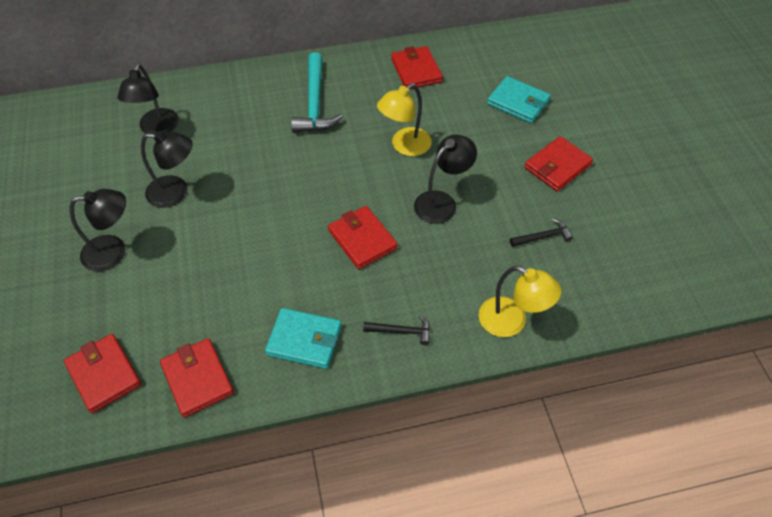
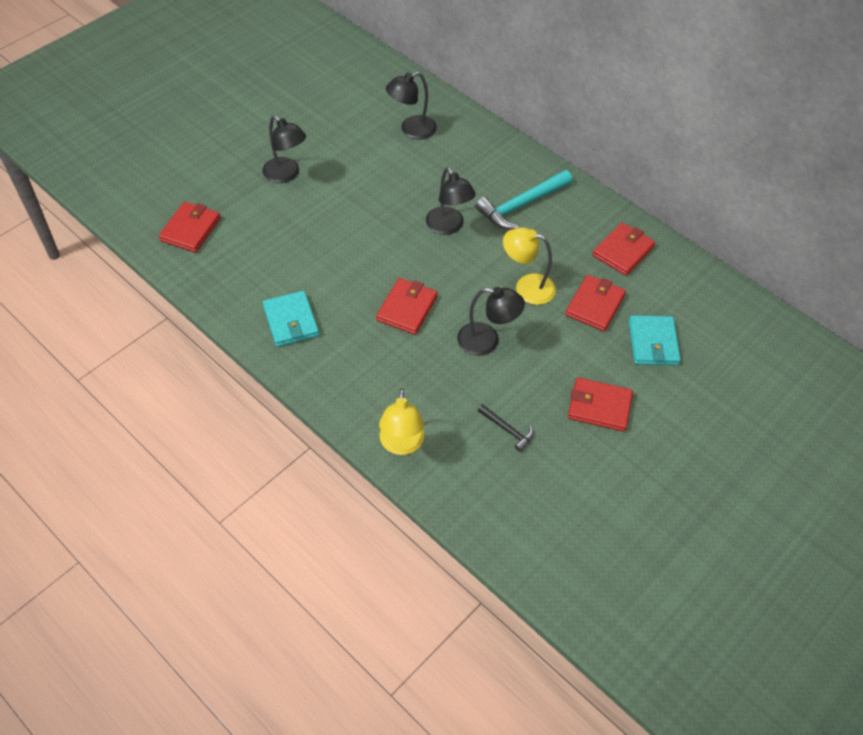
camera: 55 degrees right, 0 degrees up
black lamp [141,131,193,208] -> black lamp moved to [426,167,476,235]
red wallet [160,338,234,417] -> red wallet moved to [565,275,626,331]
black hammer [363,315,430,345] -> none

